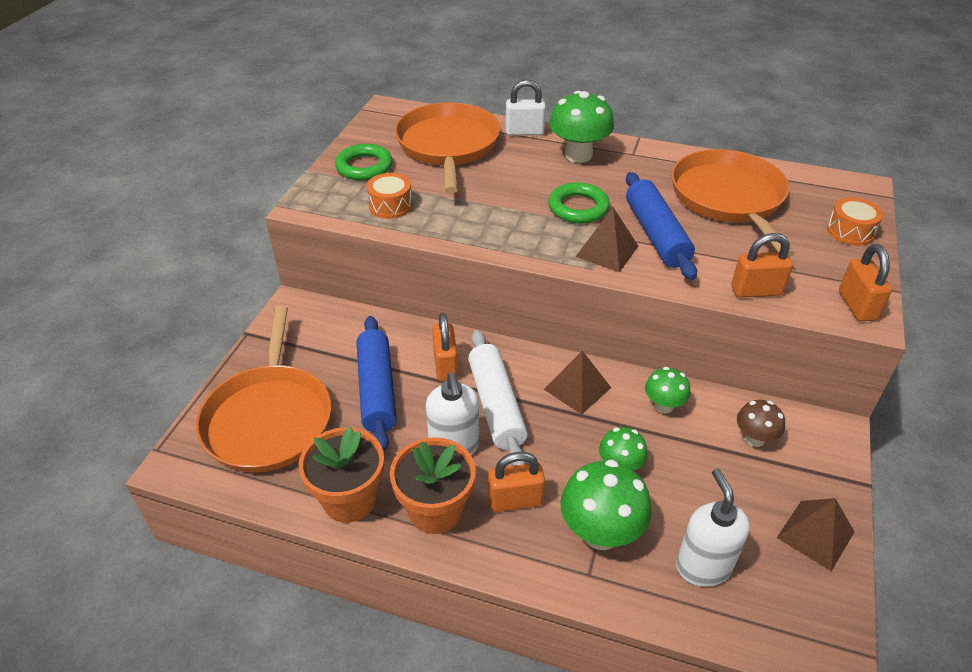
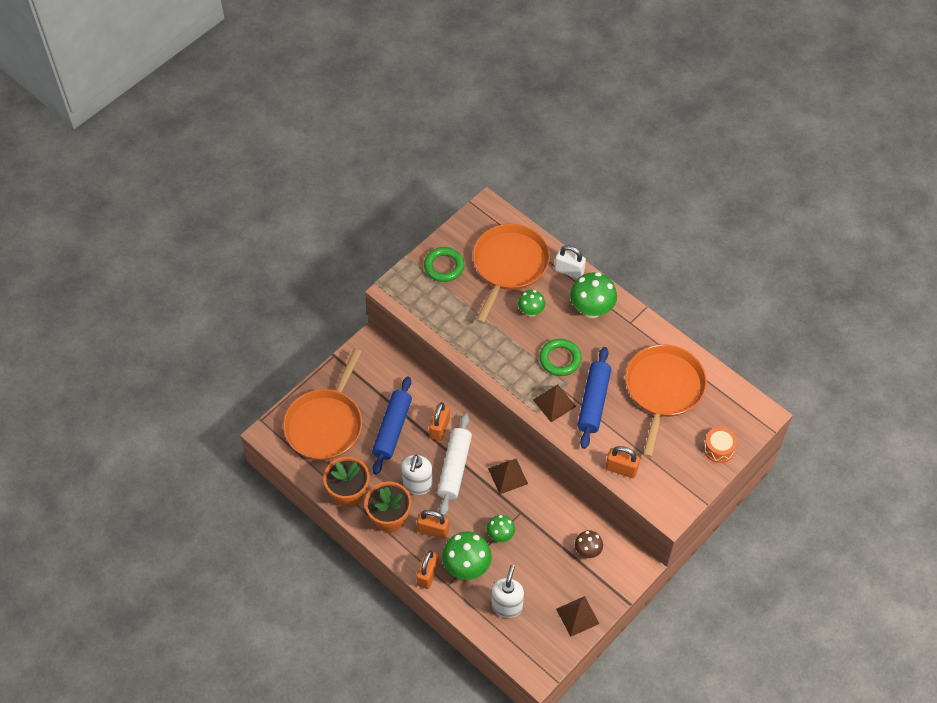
camera: 25 degrees right, 15 degrees up
orange drum [366,173,413,219] -> none
green mushroom [645,367,690,413] -> green mushroom moved to [518,290,545,317]
orange padlock [839,244,892,322] -> orange padlock moved to [416,550,439,589]

